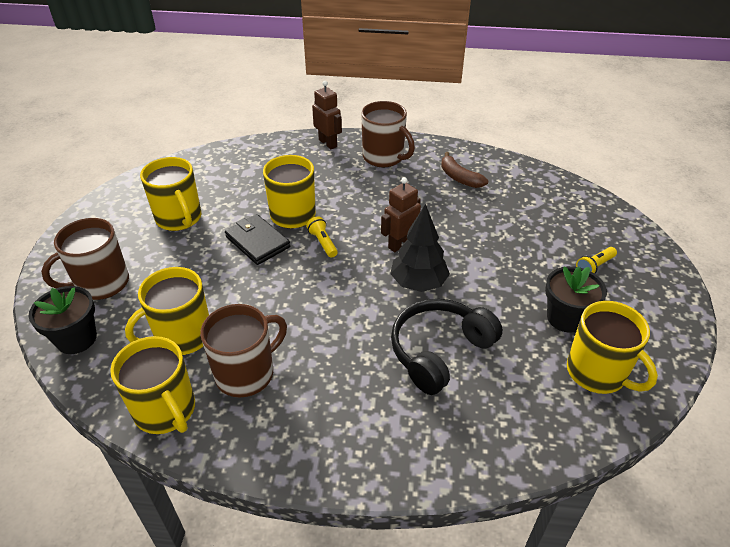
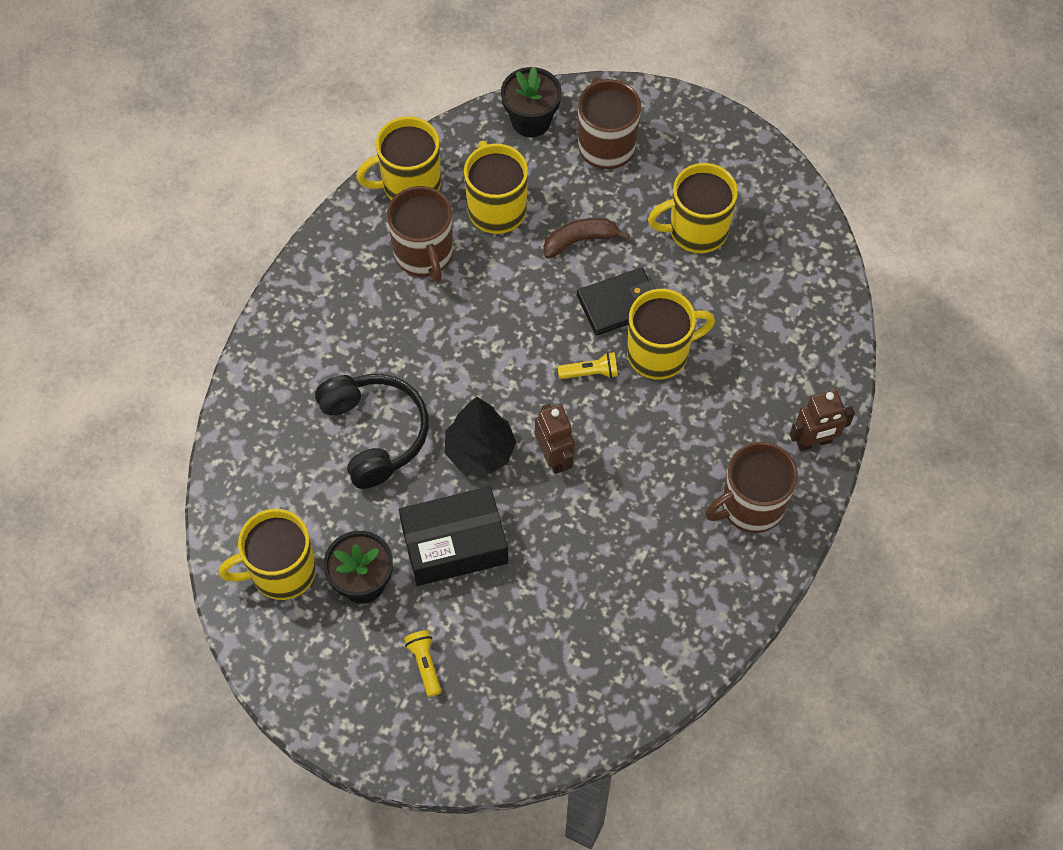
camera: 110 degrees right, 20 degrees up
brown banana [441,152,488,188] -> brown banana moved to [543,218,630,259]
none -> black box [399,486,508,586]

